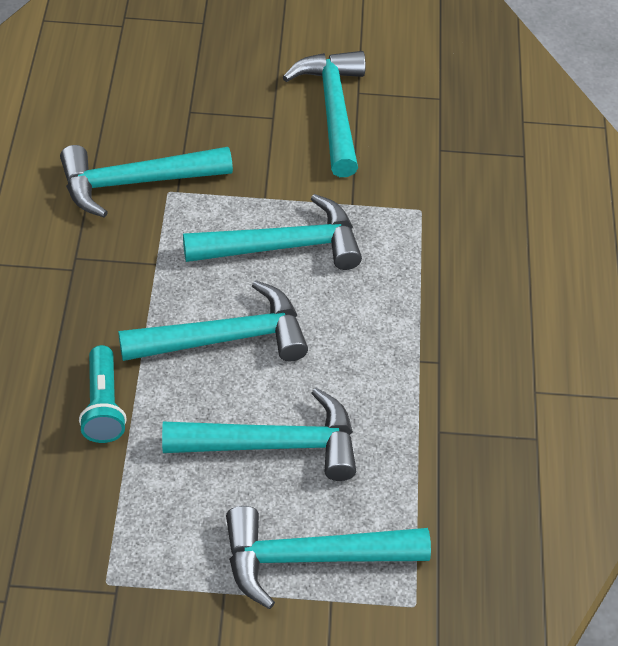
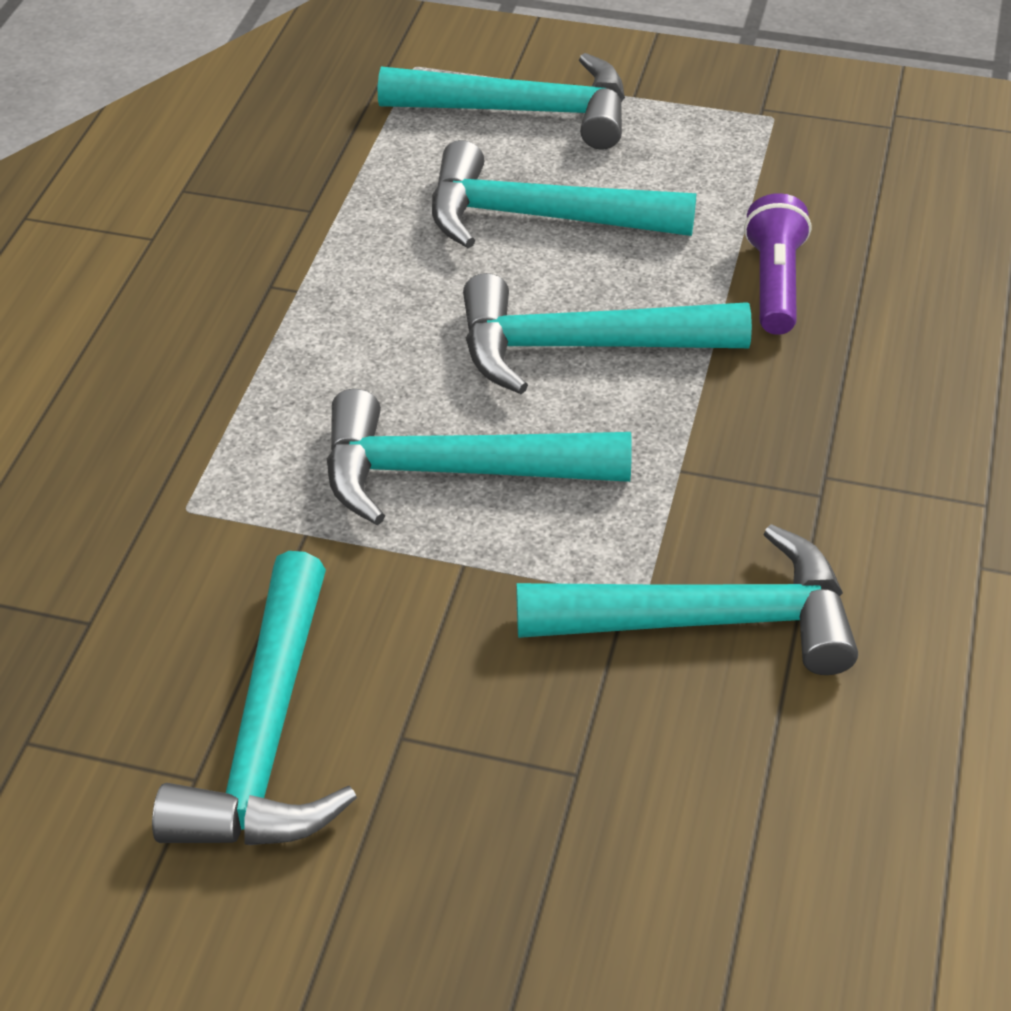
camera: 165 degrees left, 5 degrees down
turquoise flashlight [79,345,127,443] -> purple flashlight [744,193,811,335]

